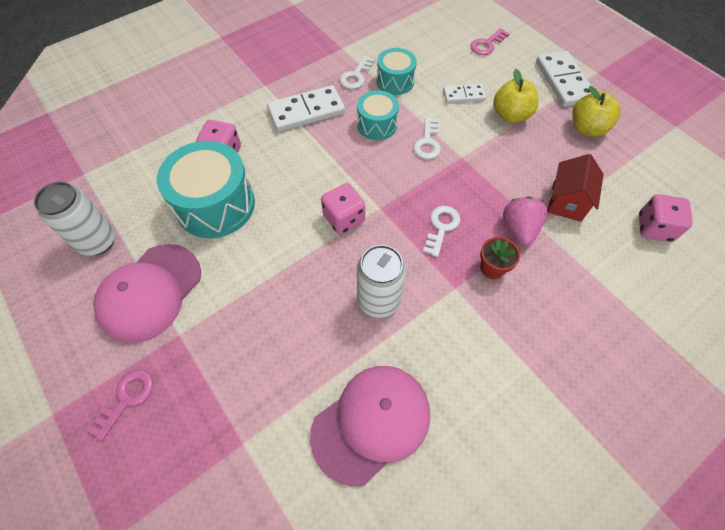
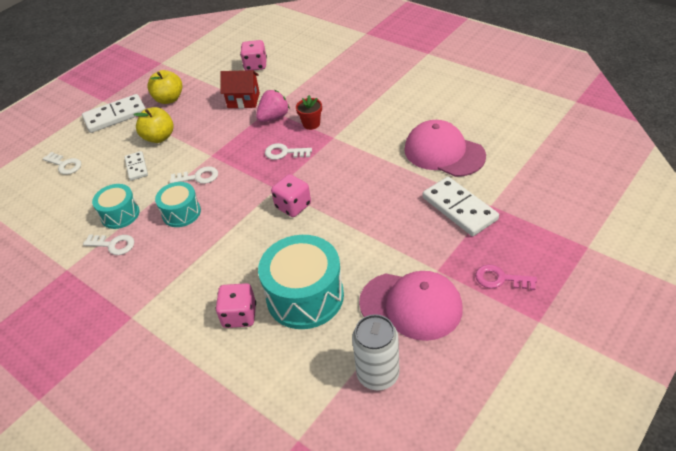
camera: 100 degrees left, 15 degrees down
white domino [267,85,345,132] -> white domino moved to [423,177,499,236]
white can [357,245,406,318] -> none
pink key [470,28,510,55] -> white key [43,152,81,175]
pink strawberry [503,197,548,246] -> pink strawberry turned 150 degrees clockwise [256,90,290,122]

